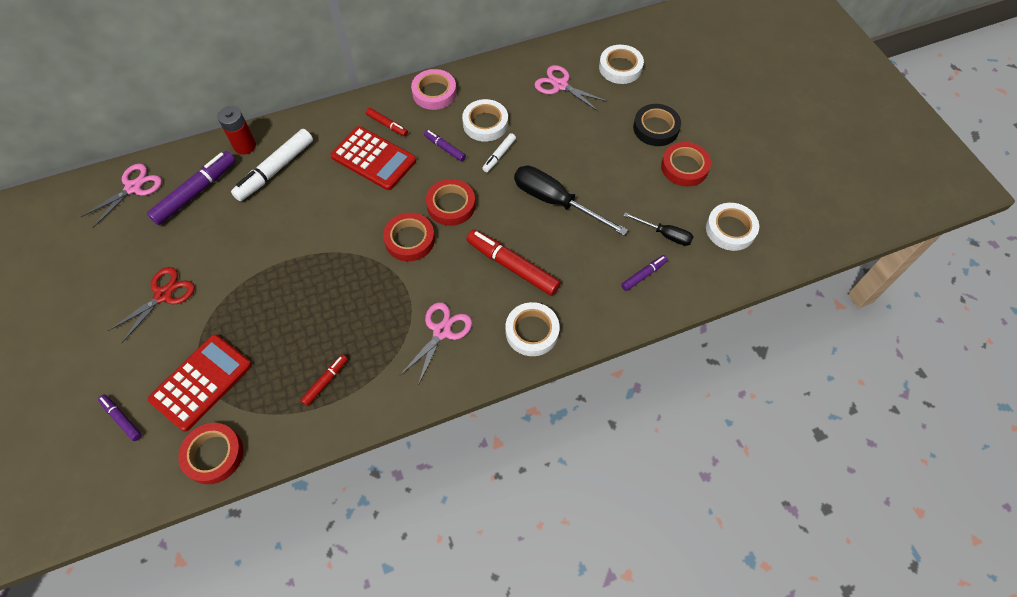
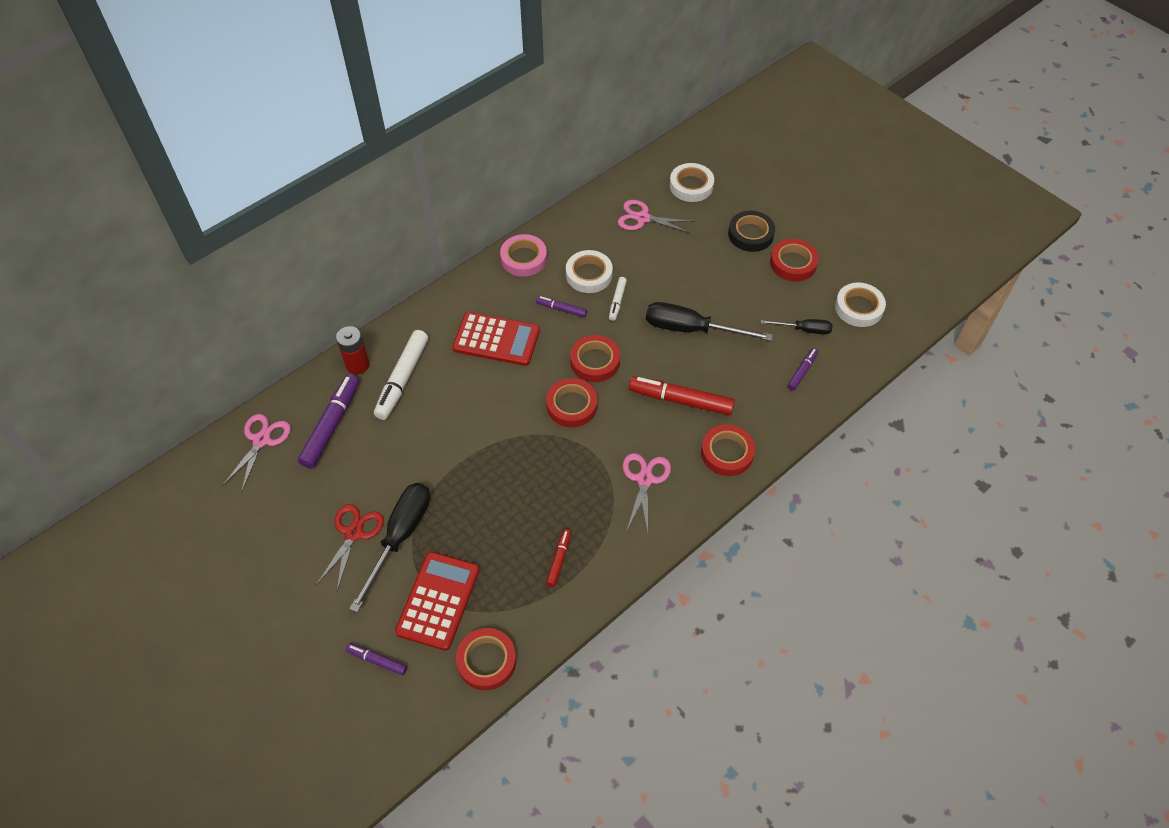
camera: 20 degrees left, 5 degrees down
red marker [366,108,408,136] -> none
white tape [506,302,560,356] -> red tape [701,425,755,476]
none -> black screwdriver [349,483,430,612]

